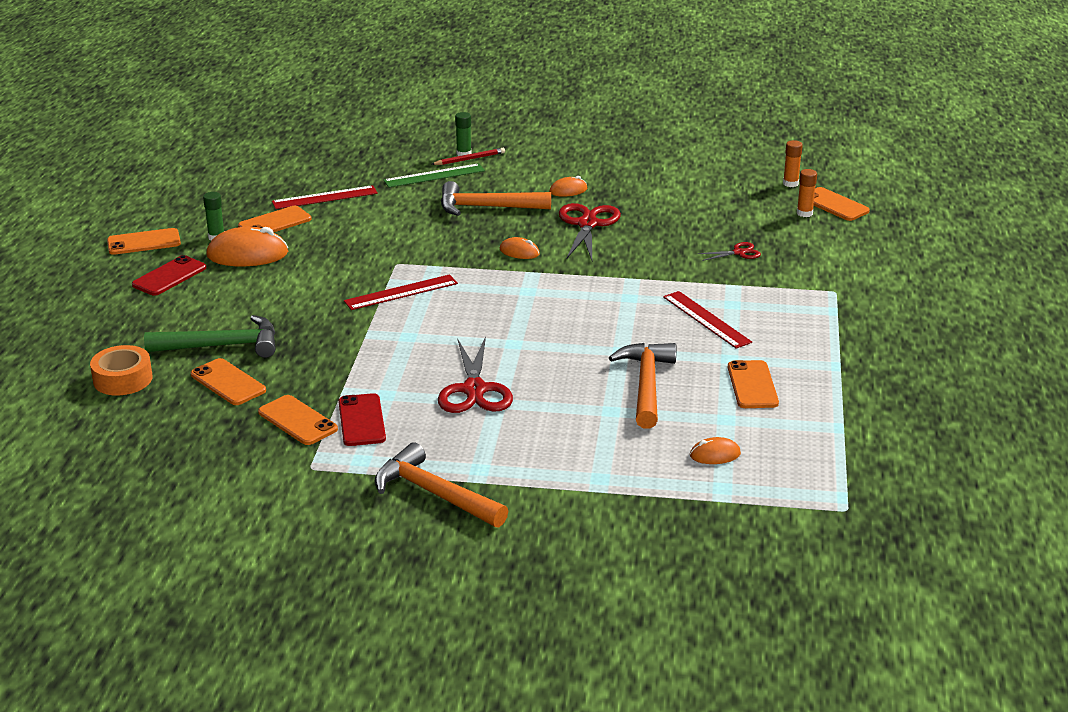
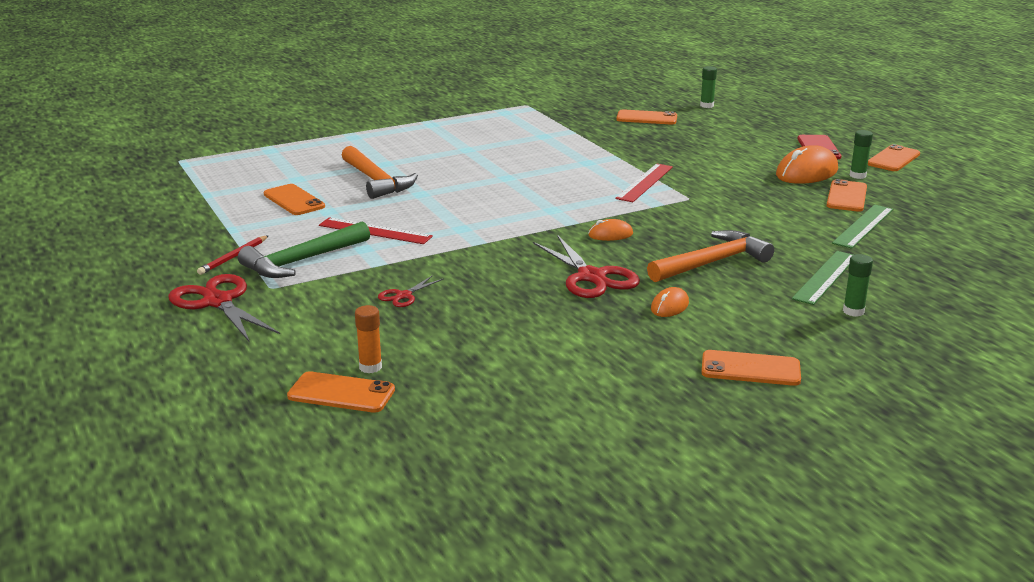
camera: 145 degrees right, 5 degrees down
orange tape [90,345,153,395] -> green glue stick [700,66,717,108]
green hammer [144,315,276,358] -> green hammer moved to [238,222,370,278]
orange phone [258,395,338,445] -> orange phone moved to [701,350,801,386]
red ruler [272,185,378,209] -> green ruler [832,205,893,249]
red phone [338,393,386,446] -> none
orange hammer [375,442,508,528] -> none
red pencil [431,148,505,165] -> red pencil moved to [197,235,269,275]
red scissors [438,336,513,413] -> red scissors moved to [168,274,280,343]
orange mouse [690,437,741,464] -> none
orange glue stick [783,140,803,187] -> none

